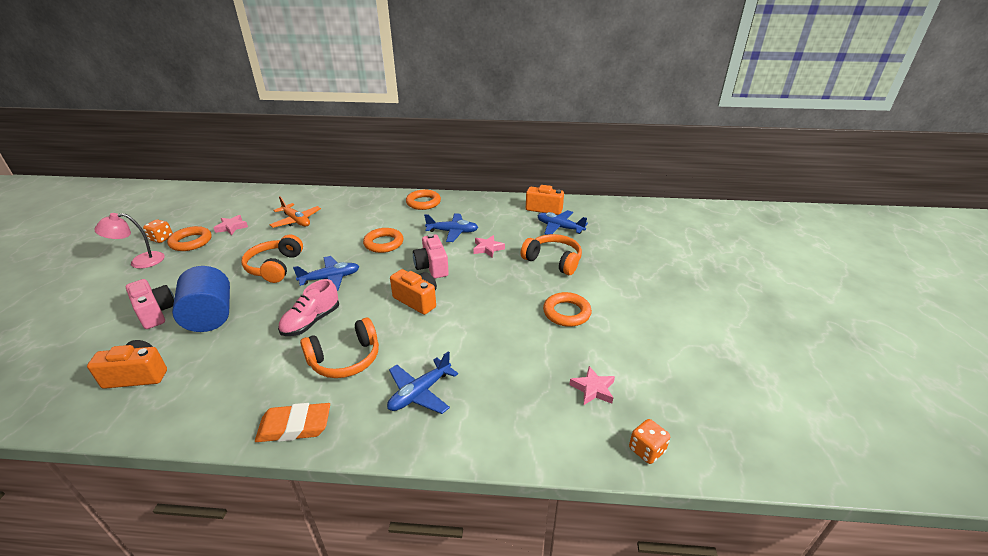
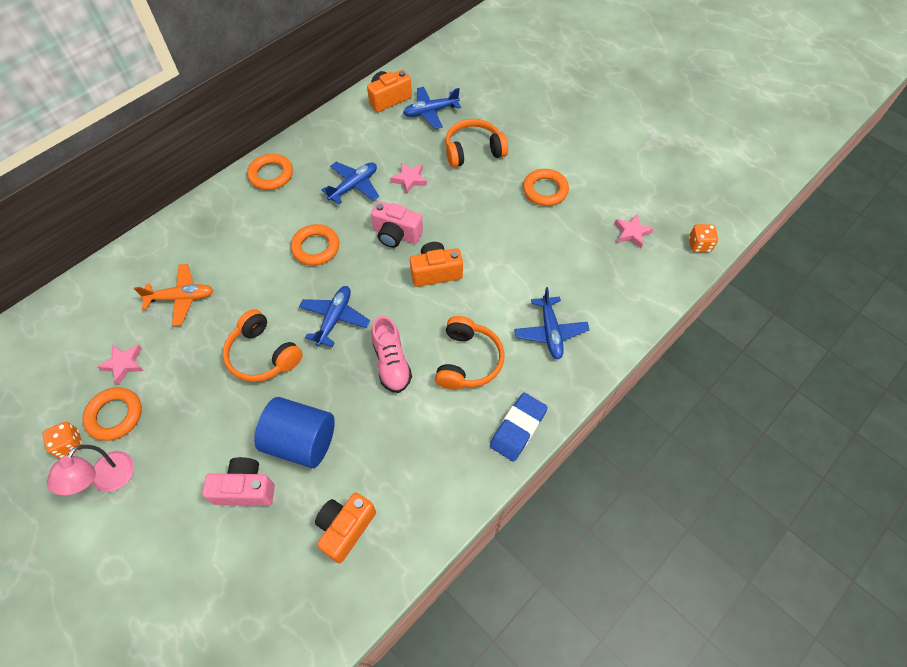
camera: 50 degrees left, 25 degrees up
orange eraser [255,403,330,442] -> blue eraser [490,393,548,462]

